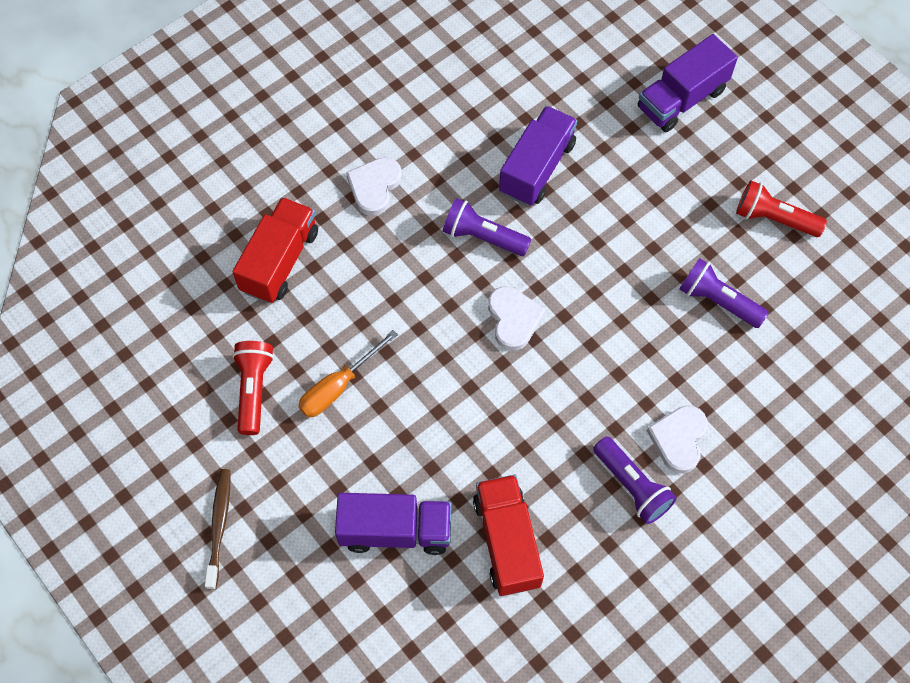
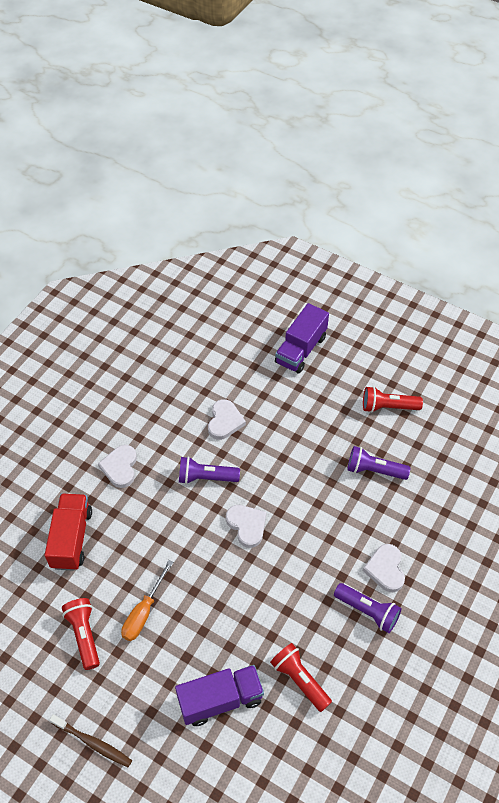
camera: 20 degrees left, 10 degrees down
brown toothbrush [204,469,230,590] -> brown toothbrush turned 135 degrees clockwise [49,714,132,767]
red truck [473,475,544,596] -> red flashlight [270,643,332,712]
purple truck [499,106,577,206] -> white heart [208,399,246,440]

